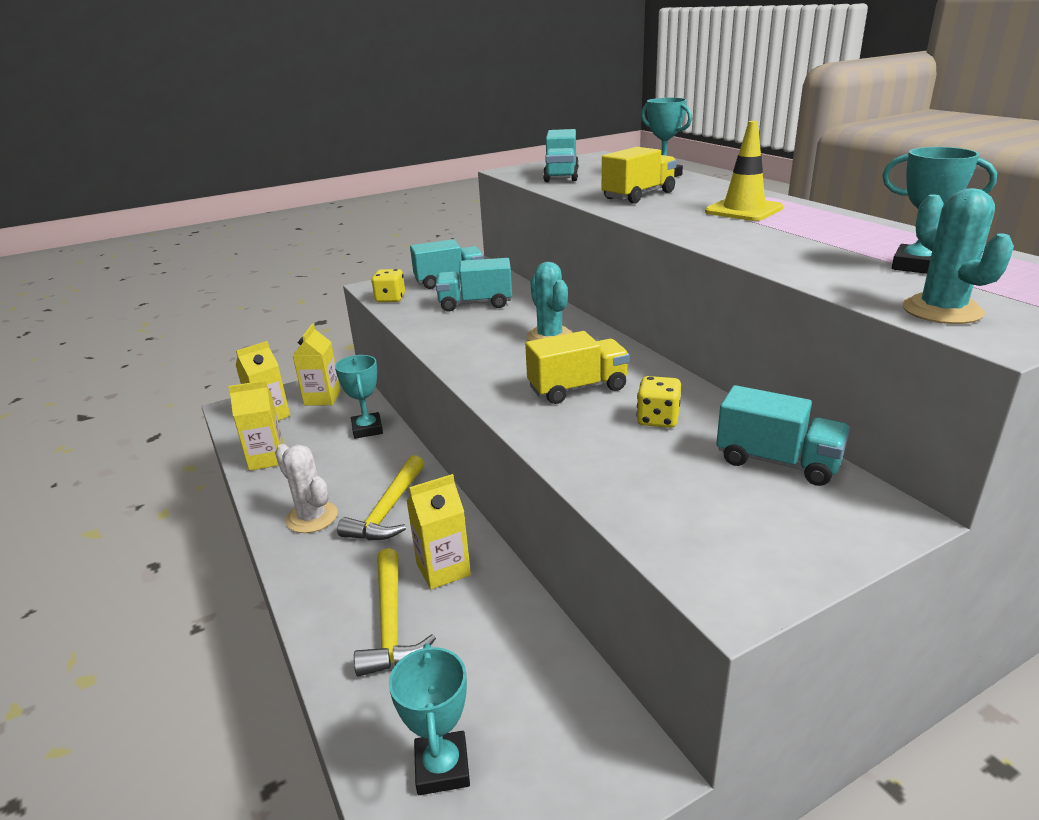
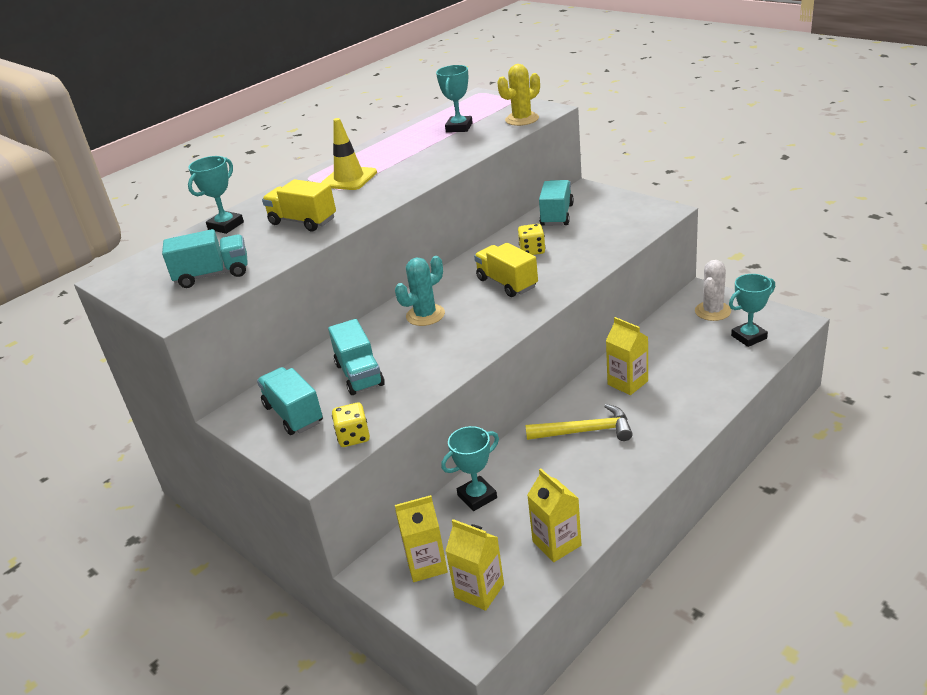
camera: 105 degrees left, 5 degrees up
white cactus [275,444,338,533] -> white cactus moved to [695,260,731,321]
yellow hammer [354,548,436,677] -> none
turquoise cactus [902,188,1014,324] -> yellow cactus [497,64,540,126]

